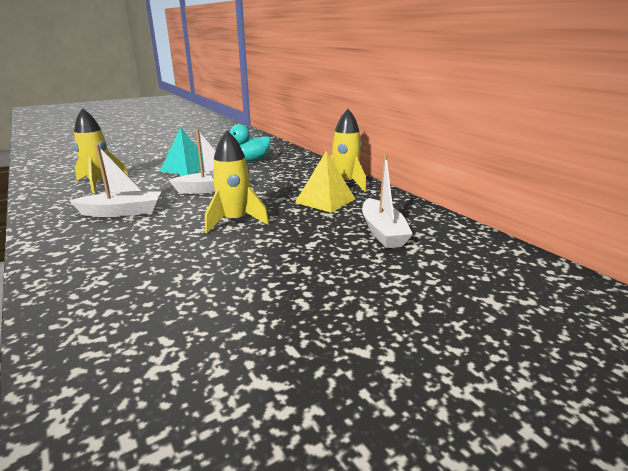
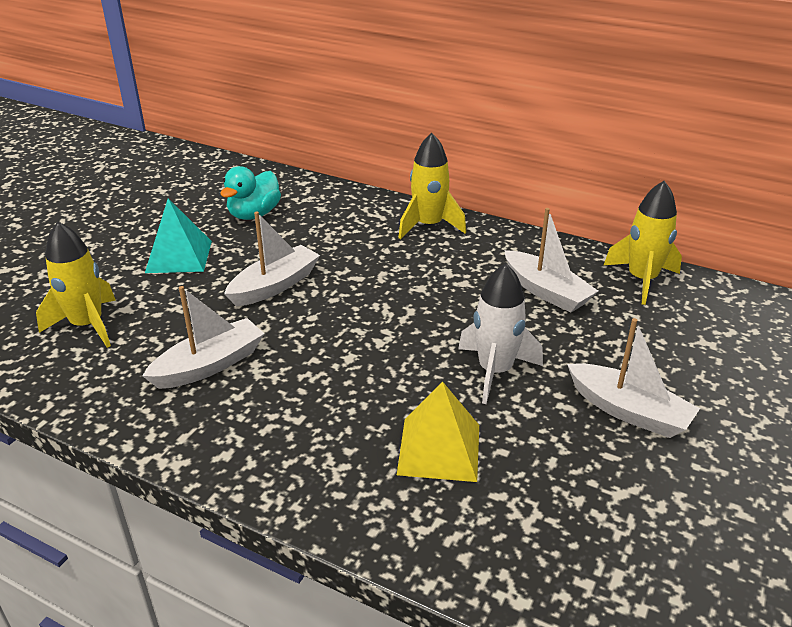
camera: 30 degrees left, 10 degrees up
yellow rocket [205,130,269,233] -> yellow rocket moved to [604,181,682,305]
yellow pyramid [295,151,355,213] -> yellow pyramid moved to [397,381,479,482]
none -> white rocket [458,263,543,404]
none -> white boat [567,318,700,438]

